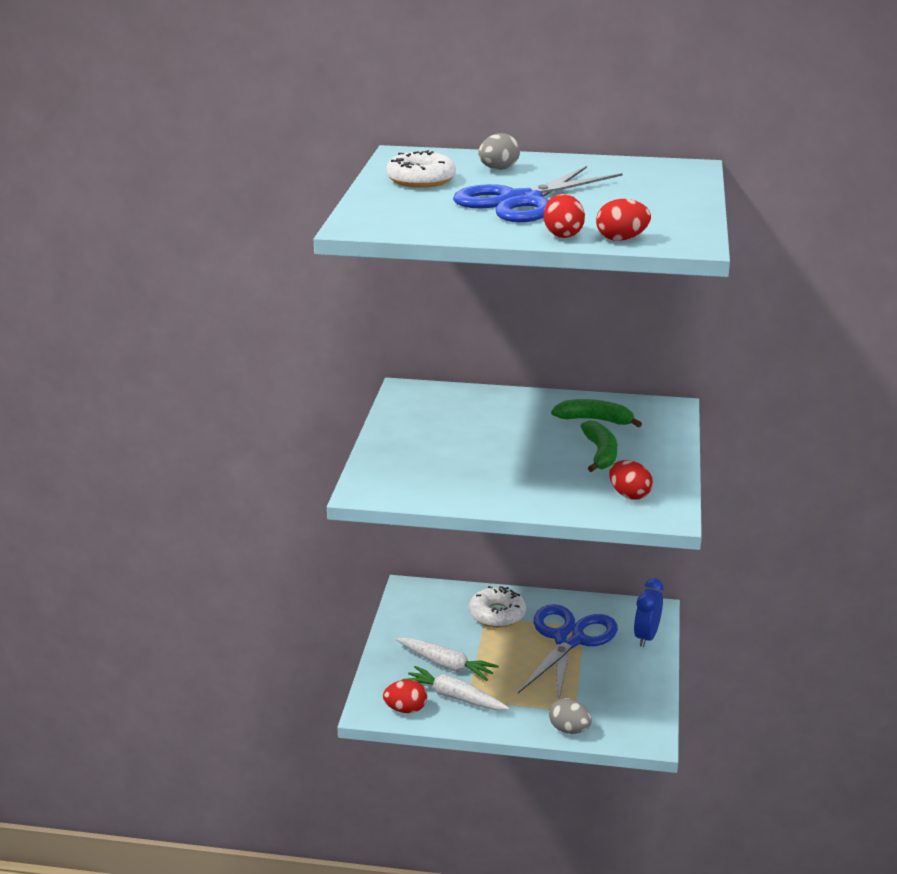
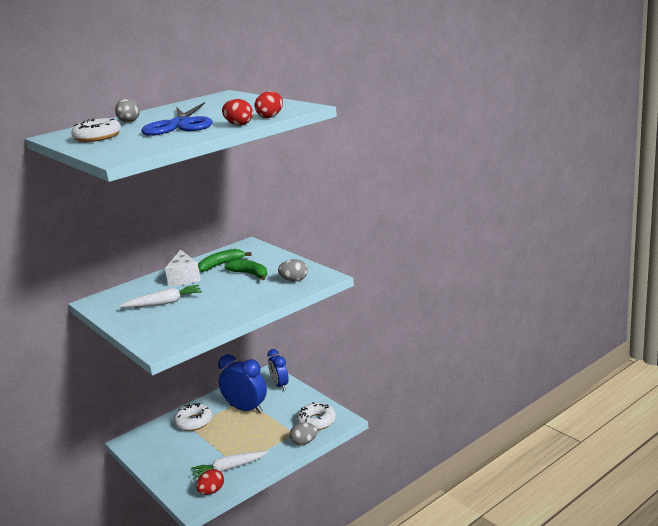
camera: 45 degrees left, 5 degrees down
white carrot [397,638,499,681] -> white carrot moved to [120,285,202,307]
blue scissors [518,604,618,700] -> blue clock [218,354,267,413]
red egg [609,460,653,500] -> grey egg [278,259,308,281]
none -> white cheese [165,250,201,286]
none -> white donut [297,402,336,430]

